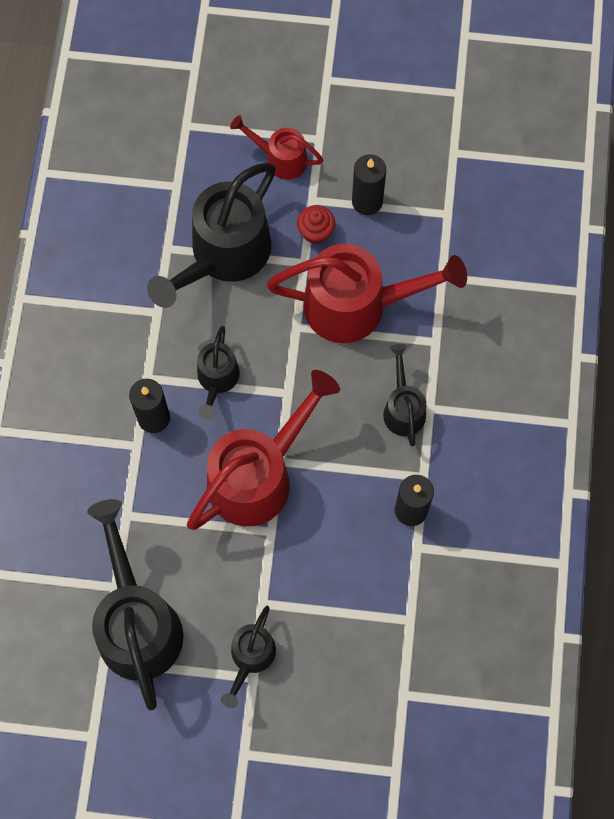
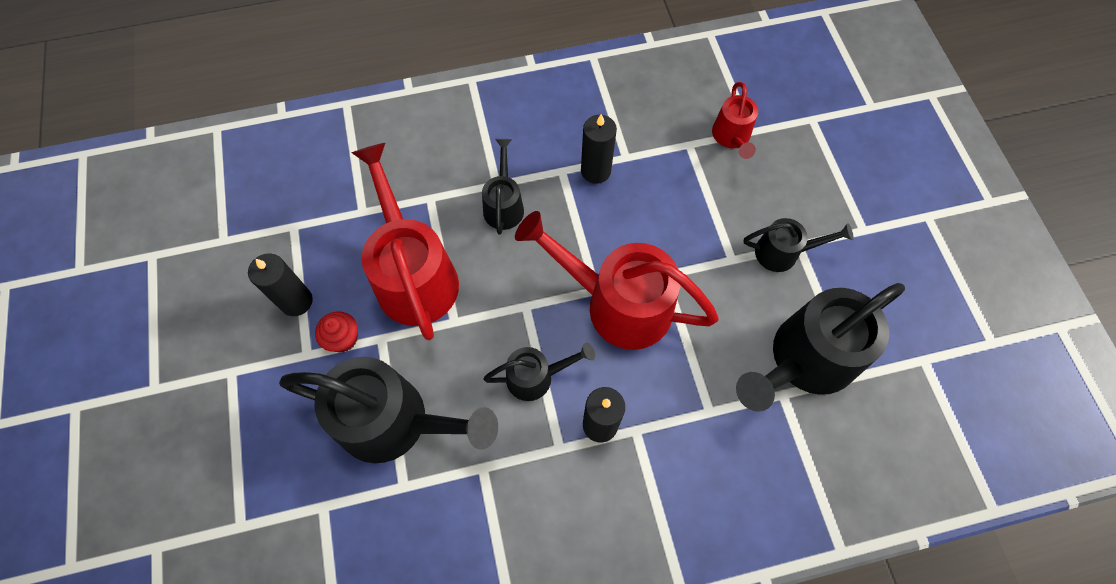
camera: 110 degrees left, 5 degrees down
red watering can [230,115,323,180] -> red watering can moved to [712,82,758,159]
black watering can [383,344,426,446] -> black watering can turned 120 degrees clockwise [482,139,524,235]

